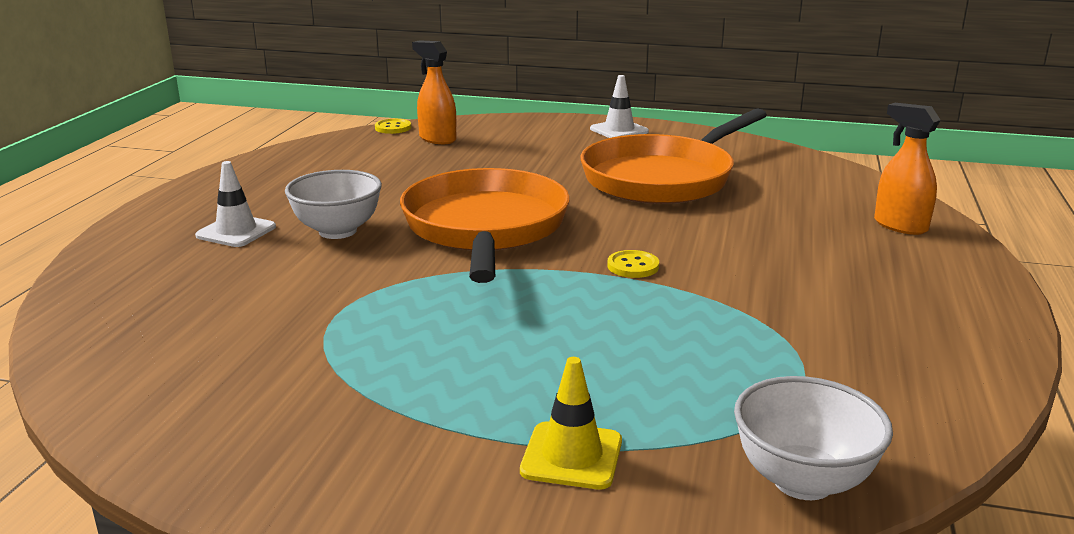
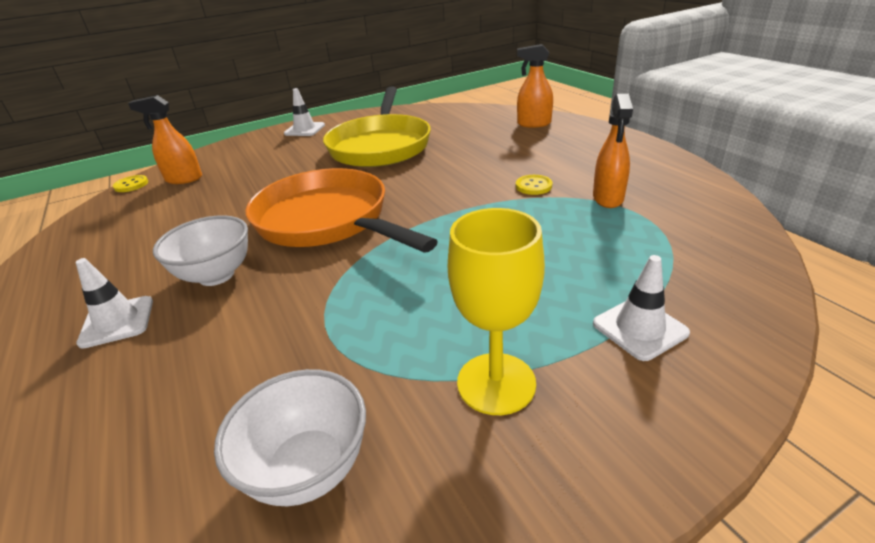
camera: 40 degrees left, 10 degrees up
yellow traffic cone [520,357,622,489] -> white traffic cone [593,255,690,361]
orange pan [580,109,767,204] -> yellow pan [323,87,431,167]
yellow button [607,250,659,278] -> yellow button moved to [516,175,553,195]
white bowl [734,376,893,500] -> white bowl moved to [214,369,366,506]
none -> yellow goblet [448,208,545,415]
none -> orange spray bottle [593,94,633,208]

